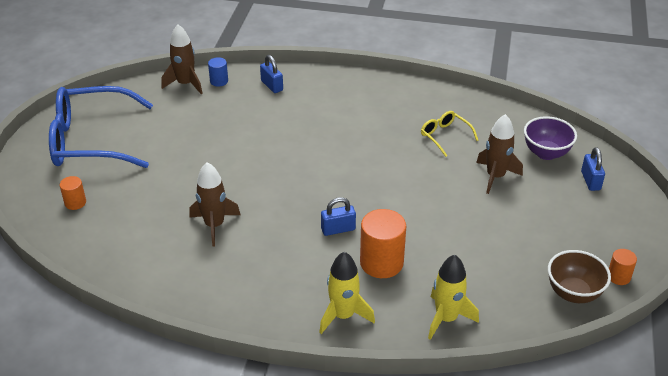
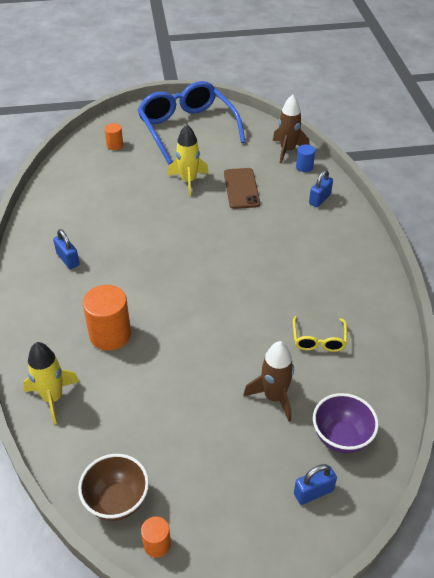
camera: 70 degrees right, 5 degrees up
brown rocket [190,162,241,246] -> none
yellow rocket [319,252,375,334] -> yellow rocket moved to [168,124,209,196]
blue padlock [321,197,356,236] -> blue padlock moved to [53,229,80,269]
yellow glasses [421,111,478,157] -> yellow glasses turned 150 degrees clockwise [293,316,347,352]
none -> brown phone [224,168,260,209]

